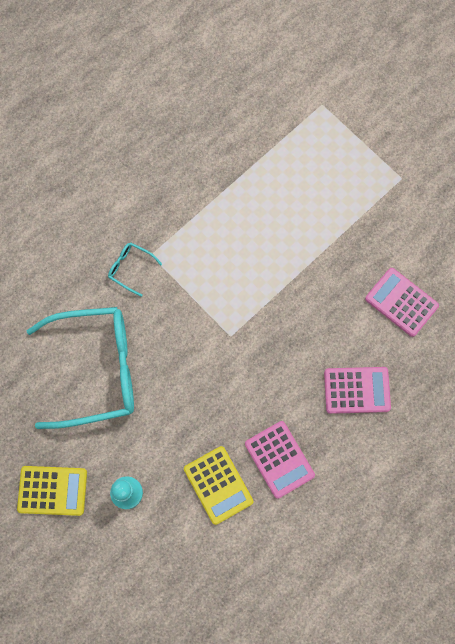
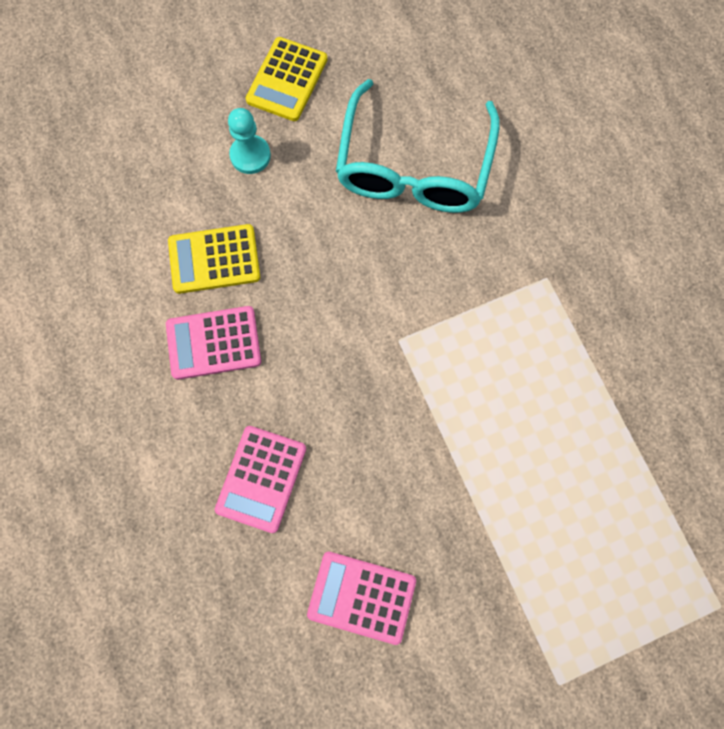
camera: 110 degrees right, 0 degrees up
turquoise glasses [108,242,162,297] -> none
pink calculator [365,268,439,337] -> pink calculator turned 135 degrees counterclockwise [307,552,416,645]

